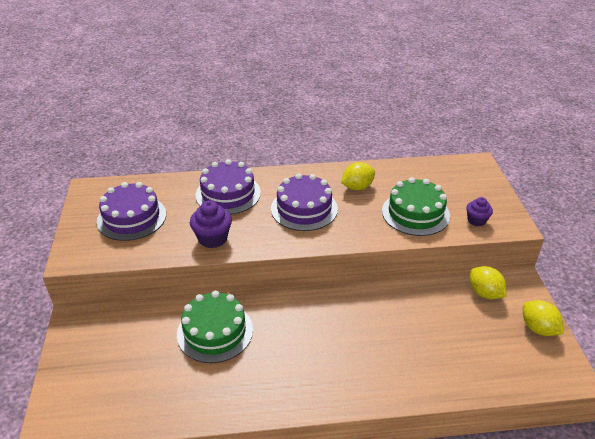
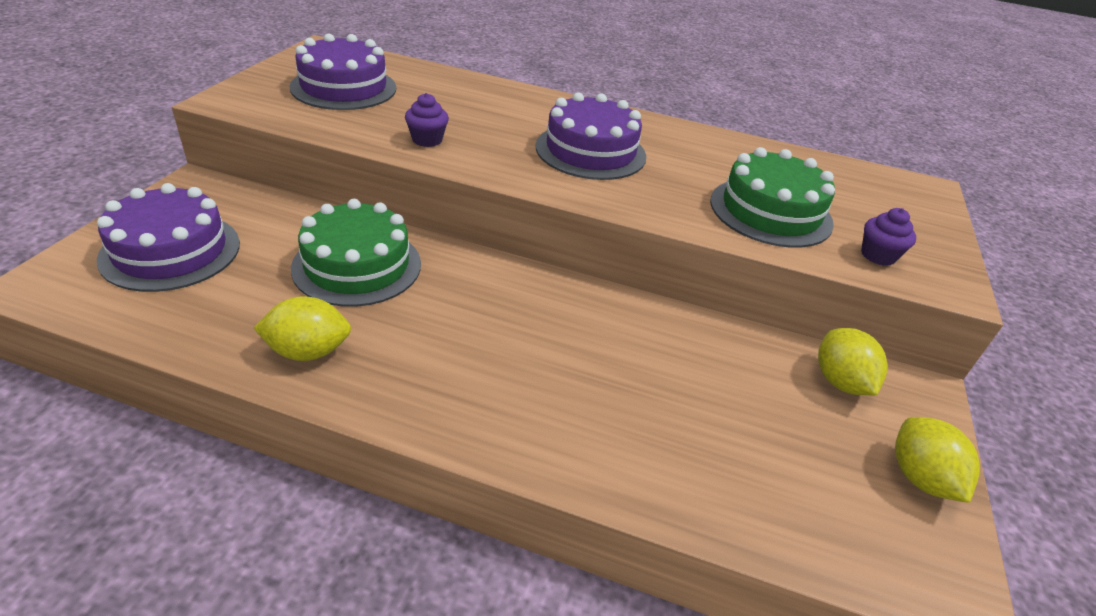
camera: 20 degrees right, 0 degrees up
purple cupcake [190,200,232,248] -> purple cupcake [405,93,449,147], size x0.64
purple cake [196,159,261,215] -> purple cake moved to [97,183,240,292]
yellow lemon [341,162,375,191] -> yellow lemon moved to [254,296,351,361]

